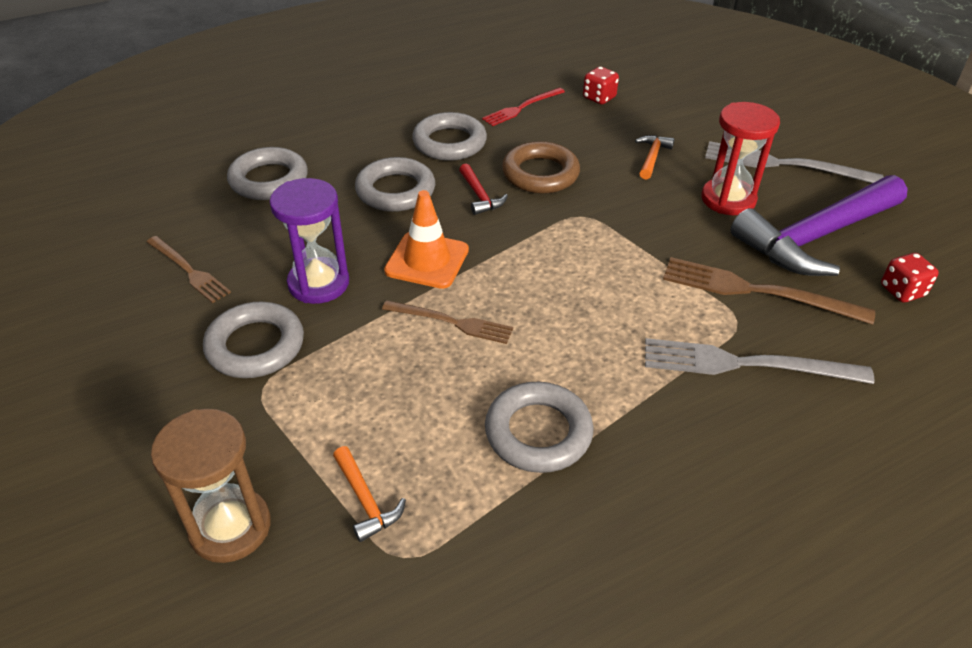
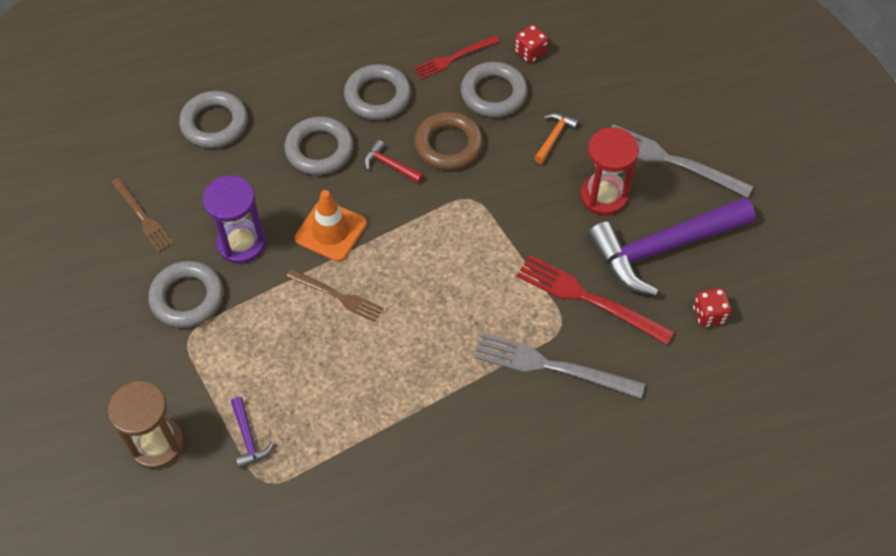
camera: 10 degrees right, 15 degrees up
orange hammer [333,446,406,542] -> purple hammer [231,397,274,468]
red hammer [459,163,508,215] -> red hammer turned 135 degrees clockwise [364,140,424,184]
grey ring [485,382,594,473] -> grey ring moved to [461,62,528,118]
brown fork [663,257,875,325] -> red fork [517,255,674,345]

